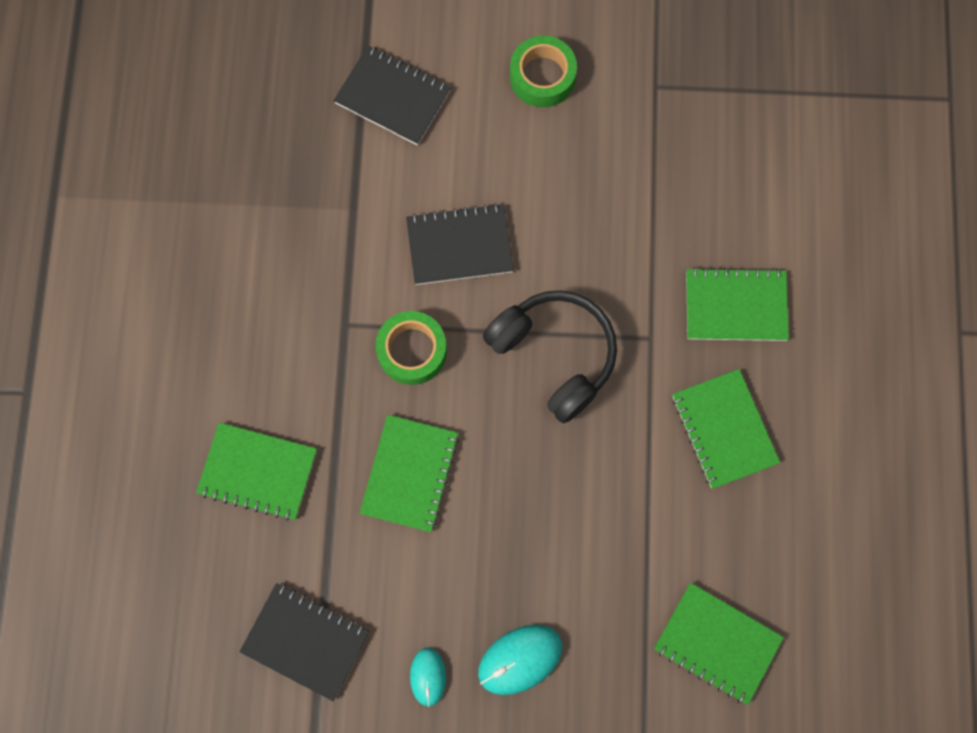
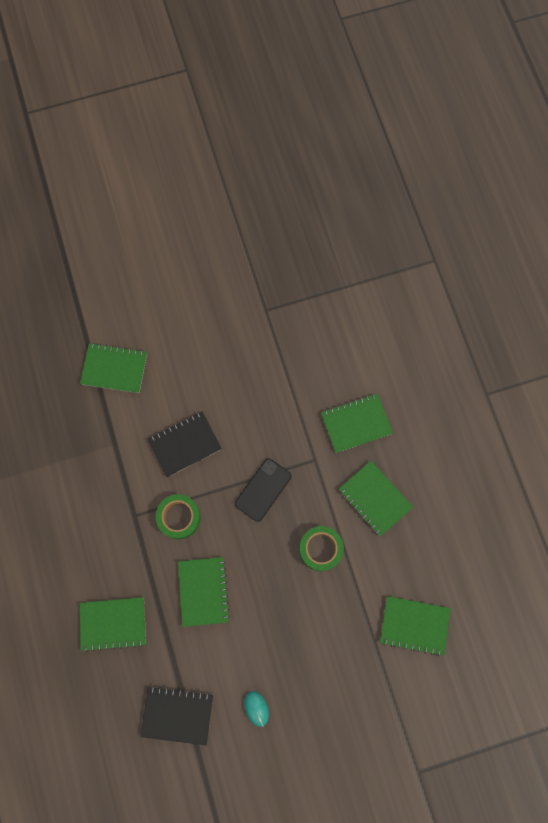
camera: 20 degrees left, 0 degrees up
black notebook [334,45,451,145] -> green notebook [80,343,147,393]
turquoise mouse [478,625,562,695] -> none
black headphones [483,290,617,423] -> black phone [235,458,292,522]
green tape [510,36,577,107] -> green tape moved to [299,526,344,571]

